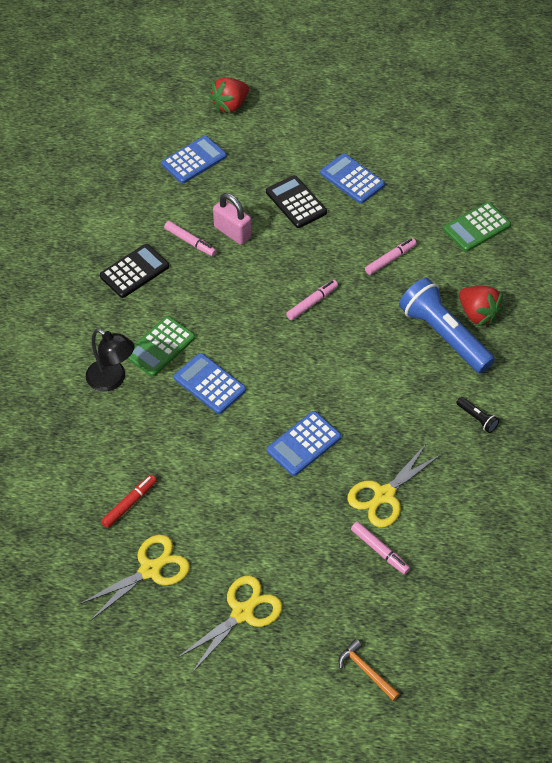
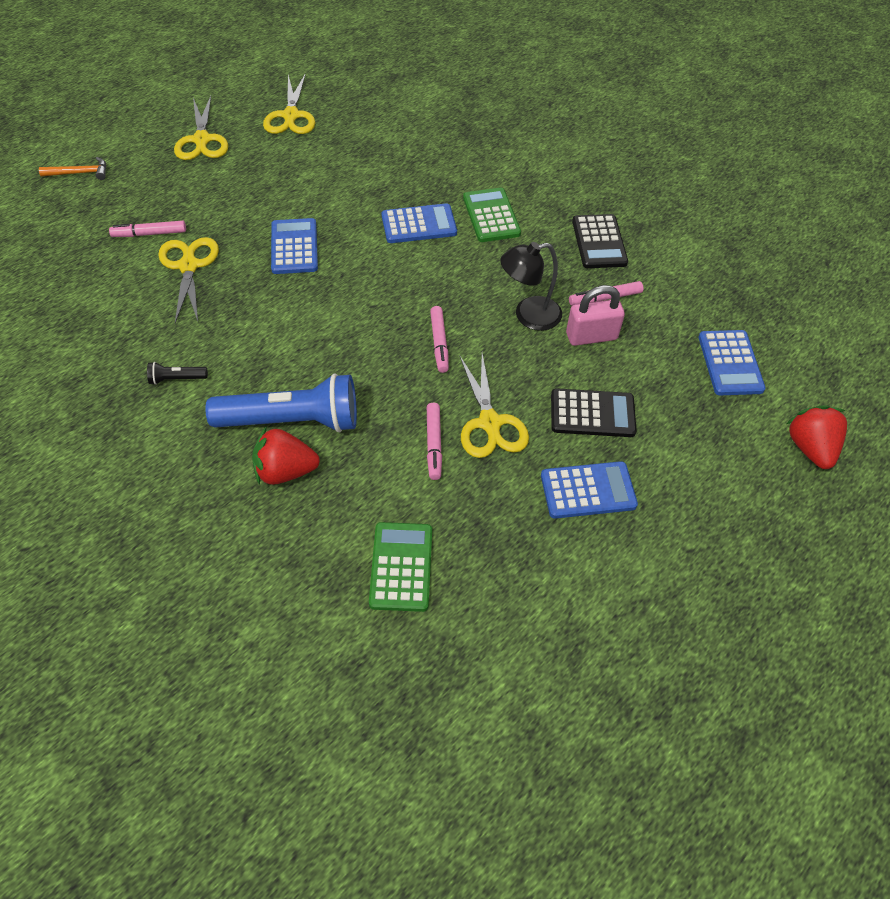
camera: 125 degrees right, 0 degrees up
black lamp [86,329,134,392] -> black lamp moved to [500,242,562,331]
red marker [101,475,157,528] -> none
none -> yellow scissors [459,353,529,458]

